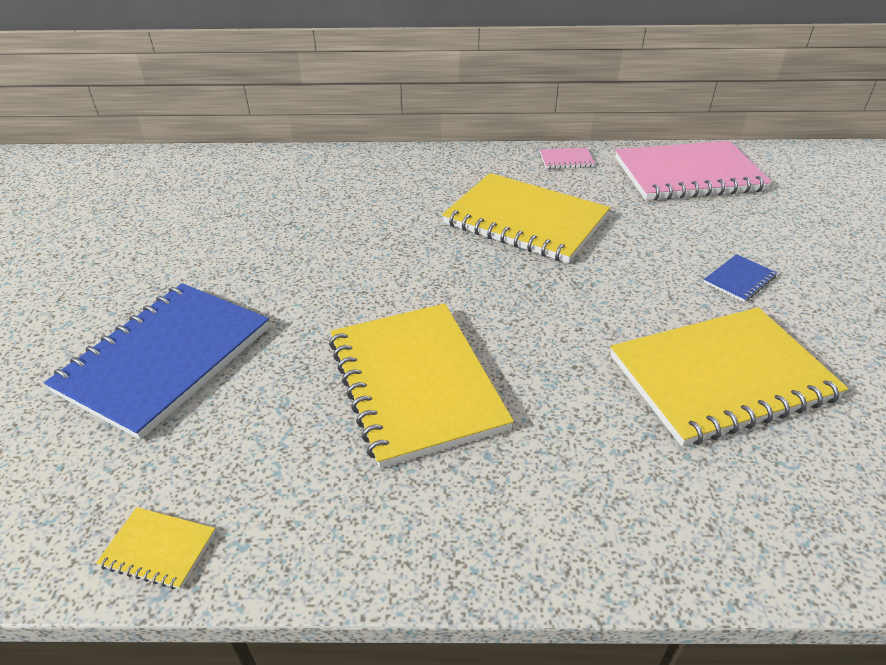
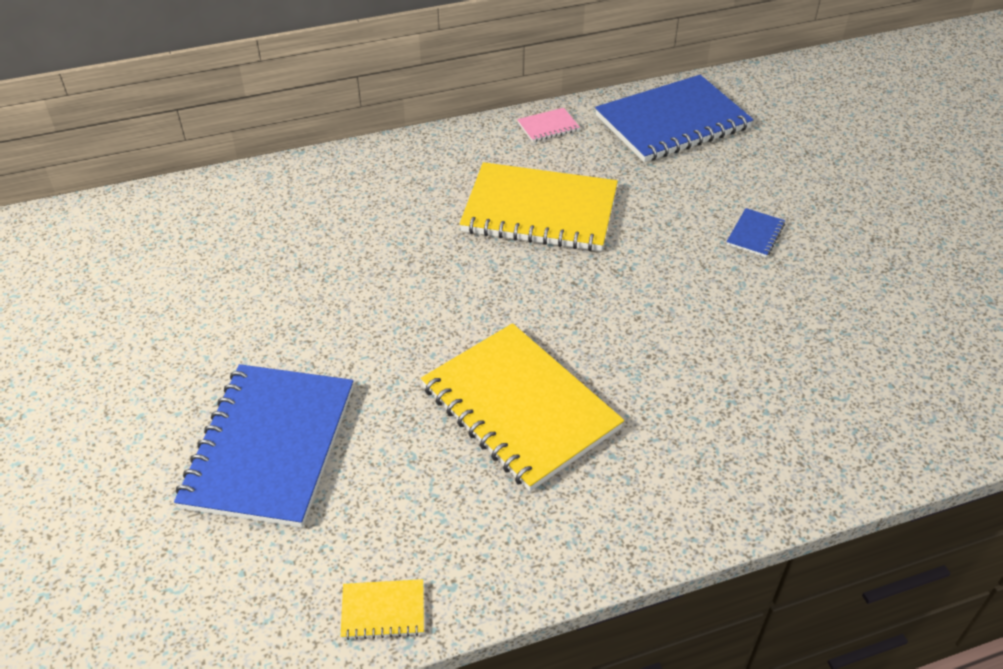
camera: 20 degrees left, 5 degrees up
yellow notebook [611,307,848,446] -> none
pink notebook [615,141,772,201] -> blue notebook [595,75,753,162]

